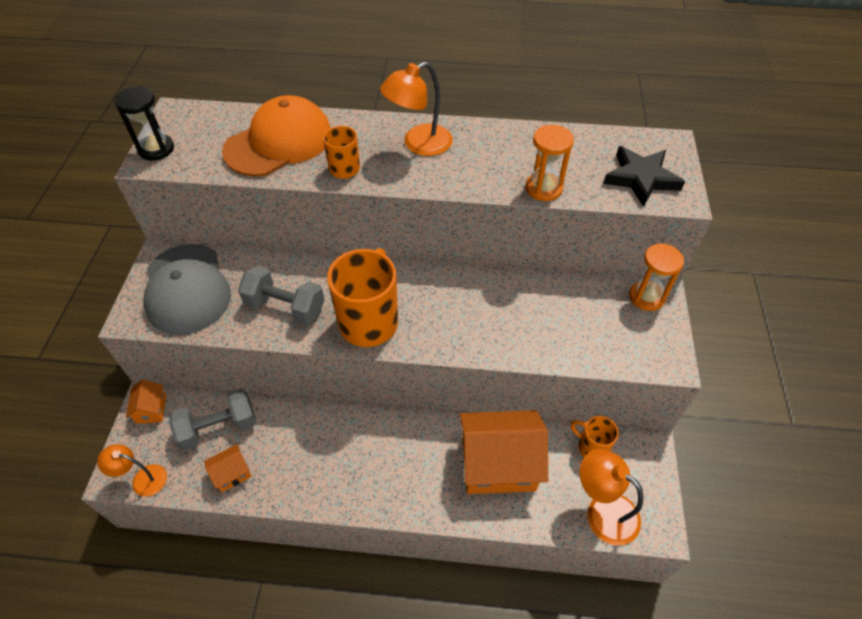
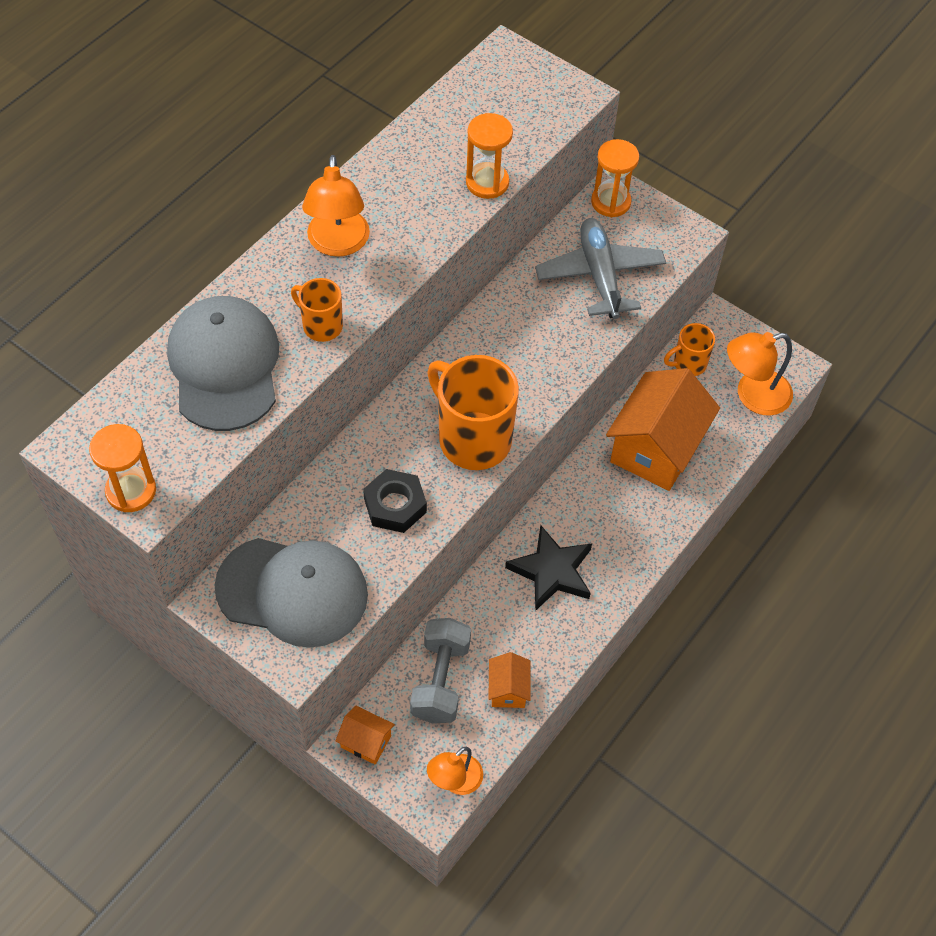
camera: 60 degrees left, 5 degrees up
black hourglass [114,86,174,161] -> orange hourglass [89,424,156,512]
orange cap [222,95,331,177] -> grey cap [167,296,279,431]
grey dumbbell [238,266,325,325] -> black nut [363,469,427,533]
black star [603,146,685,207] -> black star moved to [505,525,592,611]
none -> grey plane [535,218,666,319]

